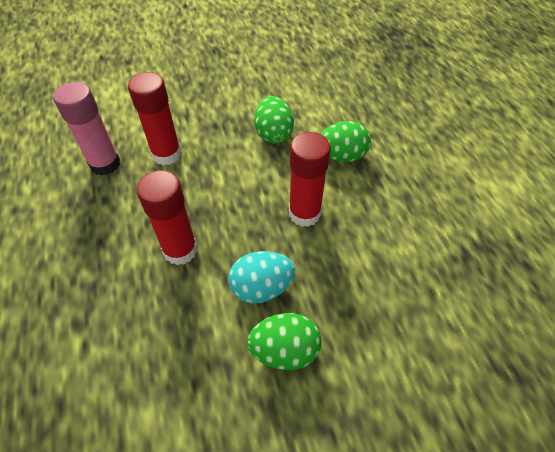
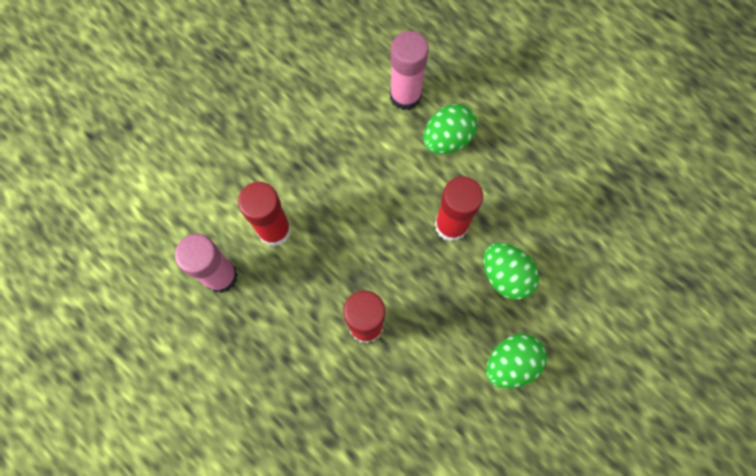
camera: 30 degrees left, 20 degrees up
turquoise egg [228,251,295,303] -> none
green egg [255,96,294,144] -> green egg moved to [484,243,539,300]
none -> pink glue stick [390,31,429,110]

